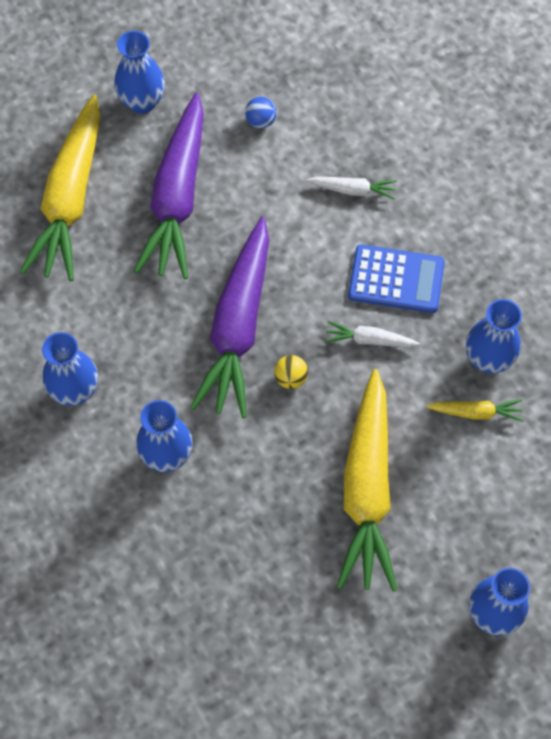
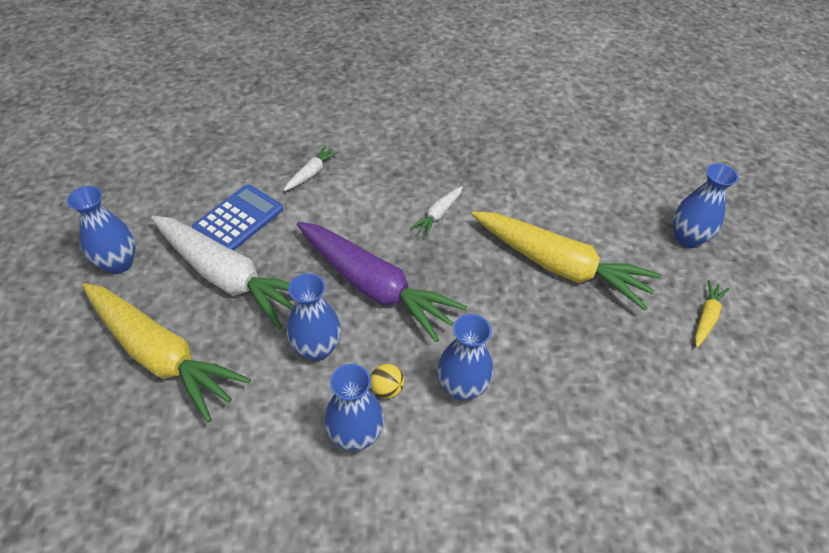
camera: 65 degrees left, 15 degrees down
purple carrot [134,93,204,279] -> white carrot [151,215,294,329]
blue ball [245,97,277,128] -> none
yellow ball [274,355,308,389] -> yellow ball moved to [370,364,404,399]
blue calculator [348,245,445,313] -> blue calculator moved to [192,184,283,251]
yellow carrot [427,399,523,422] -> yellow carrot moved to [695,280,729,347]
blue vase [466,299,522,374] -> blue vase moved to [287,273,341,361]

